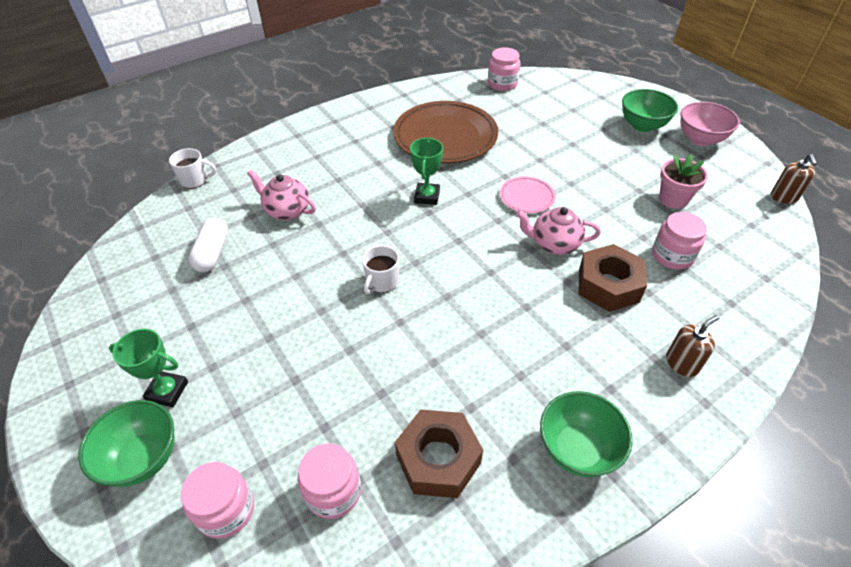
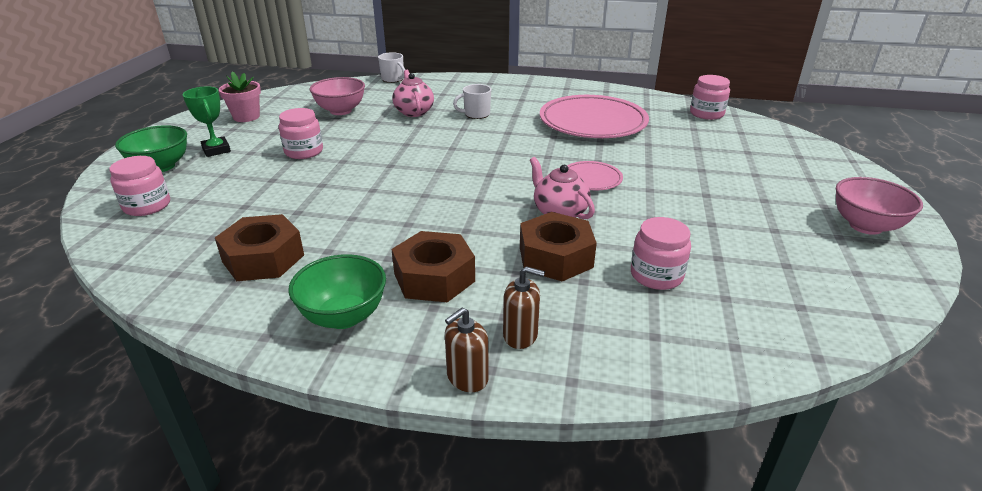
camera: 45 degrees right, 15 degrees down
white capsule [189,218,228,272] -> pink bowl [310,77,365,115]
pink jar [297,443,361,519] -> pink jar moved to [279,108,323,159]
white mug [362,245,399,294] -> white mug moved to [453,84,491,119]
brown plate [393,101,498,164] -> pink plate [540,95,649,138]
green trophy [410,138,443,205] -> none
green bowl [622,89,678,132] -> none
pink flower pot [659,154,708,209] -> pink flower pot moved to [219,72,261,122]
brown soap dispenser [771,154,817,204] -> brown soap dispenser moved to [445,308,489,392]
none -> brown nut [392,231,475,302]

